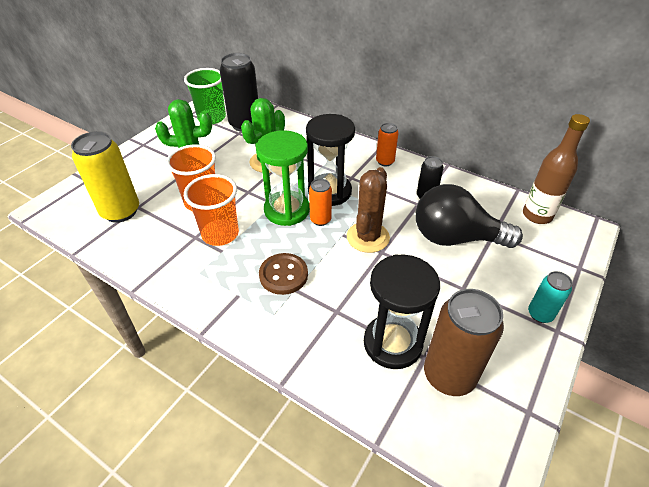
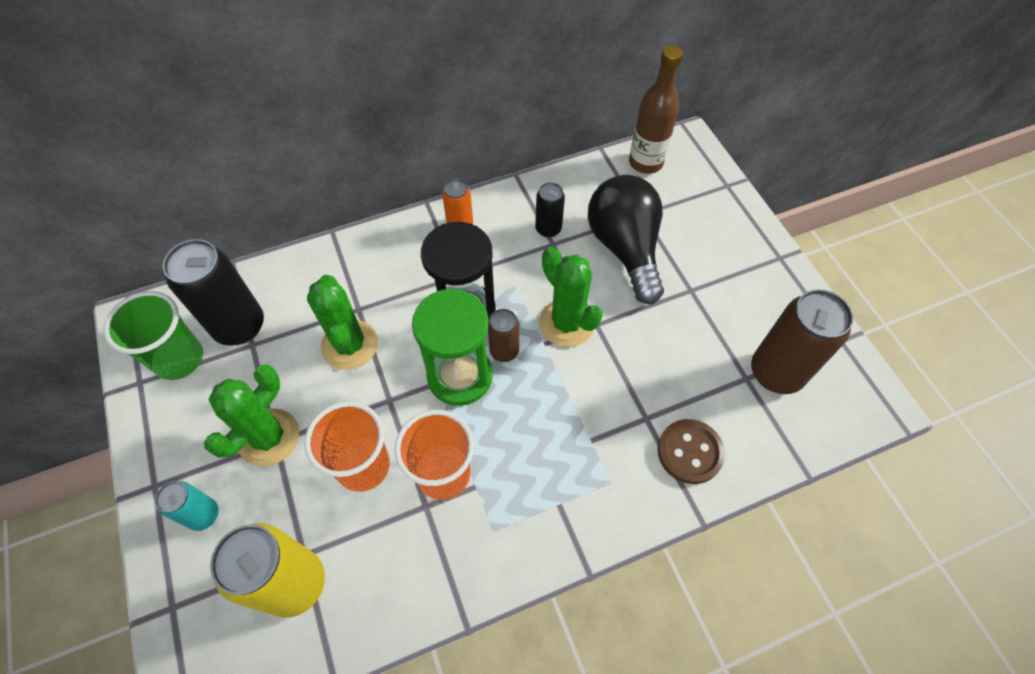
camera: 55 degrees left, 15 degrees up
brown button [259,253,308,295] -> brown button moved to [658,419,725,484]
orange can [309,179,332,226] -> brown can [488,309,519,362]
brown cactus [347,167,390,253] -> green cactus [539,247,603,347]
black hourglass [364,254,440,369] -> none
black light bulb [416,184,523,248] -> black light bulb turned 120 degrees clockwise [588,175,664,304]
turquoise can [528,271,573,323] -> turquoise can moved to [155,481,219,531]

